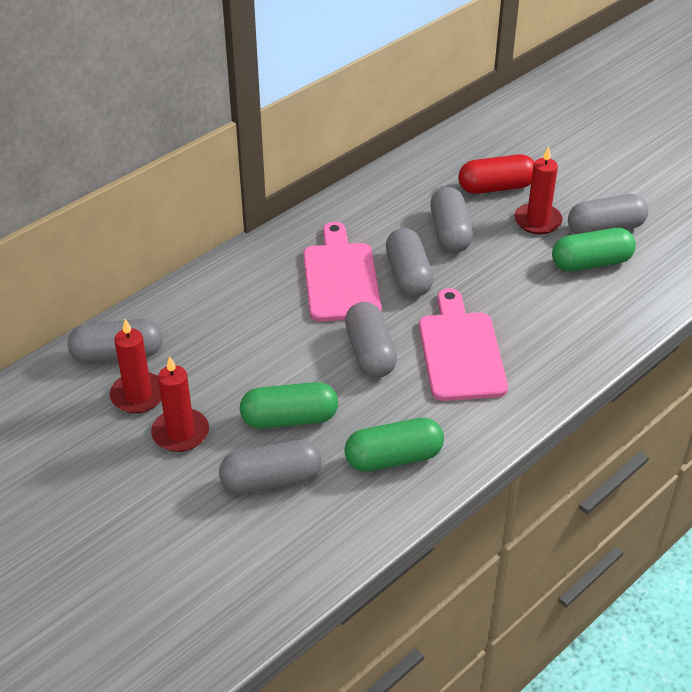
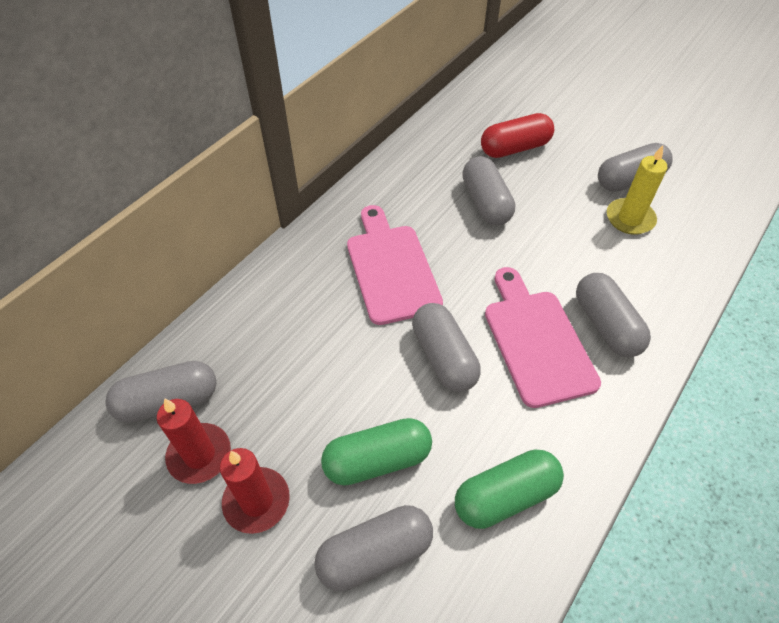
camera: 10 degrees left, 10 degrees up
grey capsule [386,228,433,297] -> grey capsule moved to [576,273,651,357]
red candle [514,146,563,234] -> none
green capsule [552,228,636,272] -> yellow candle [607,145,667,235]

